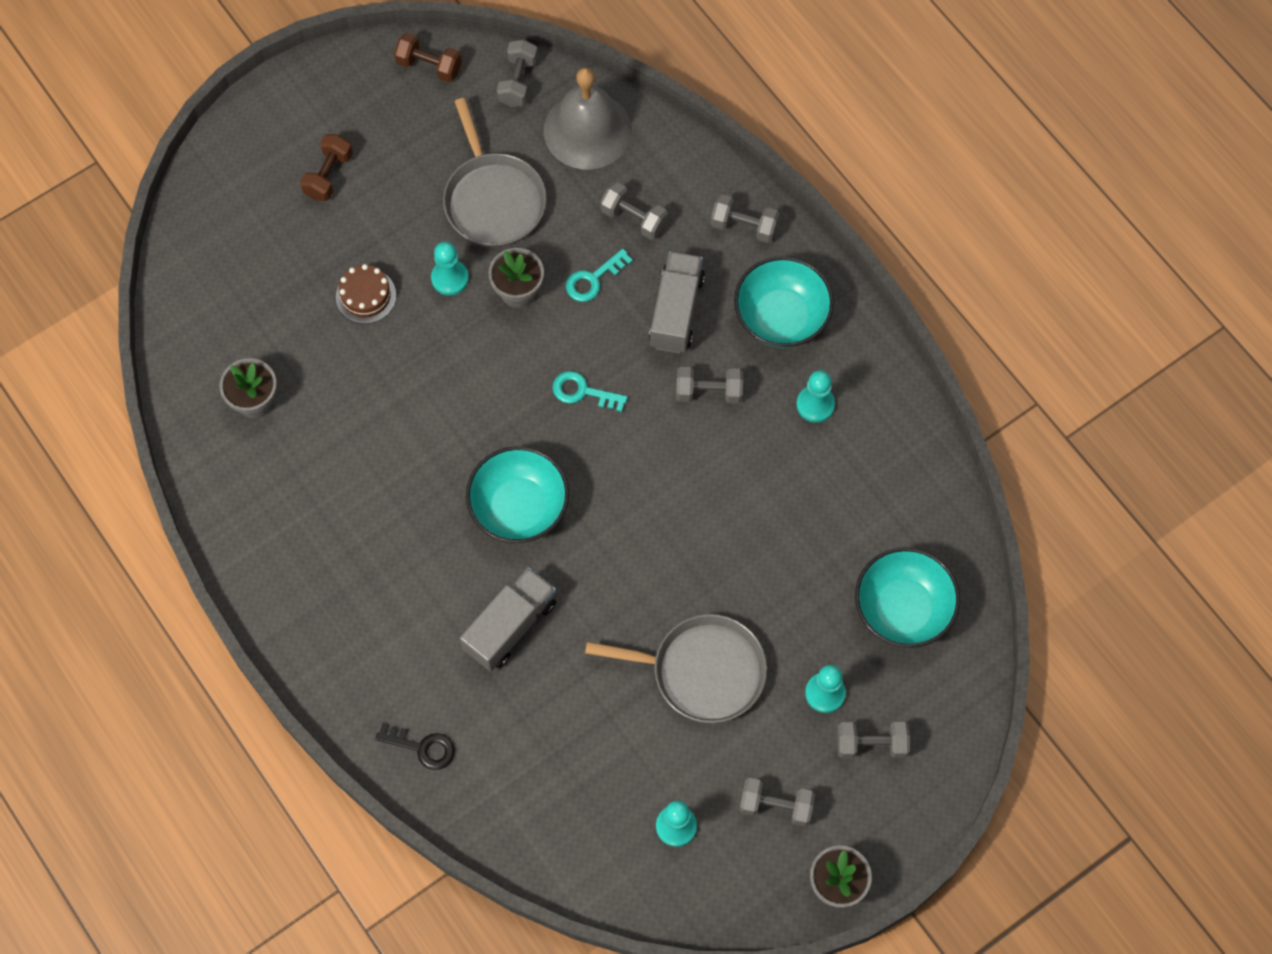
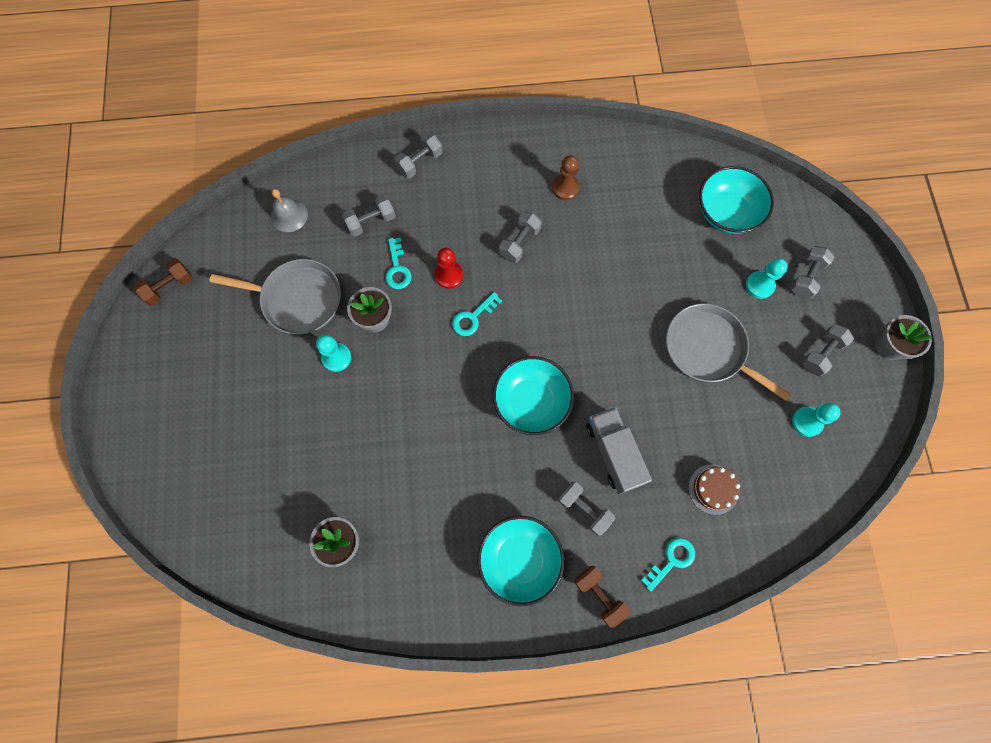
camera: 60 degrees left, 5 degrees up
brown dumbbell [300,134,353,201] -> brown dumbbell moved to [574,566,630,628]
brown cake [336,264,396,324] -> brown cake moved to [688,464,740,515]
black key [375,723,455,770] -> turquoise key [641,538,695,592]
grey dumbbell [497,39,538,107] -> grey dumbbell moved to [558,482,615,536]
grey bell [544,68,632,170] -> grey bell [271,189,308,232], size x0.55
grey pan [585,614,767,723] -> grey pan turned 90 degrees counterclockwise [666,303,792,401]
grey truck [649,251,705,353] -> none
turquoise bowl [734,256,834,348] -> turquoise bowl moved to [477,516,564,606]
turquoise pawn [796,370,835,423] -> brown pawn [552,156,580,200]
none -> red pawn [435,248,463,289]

